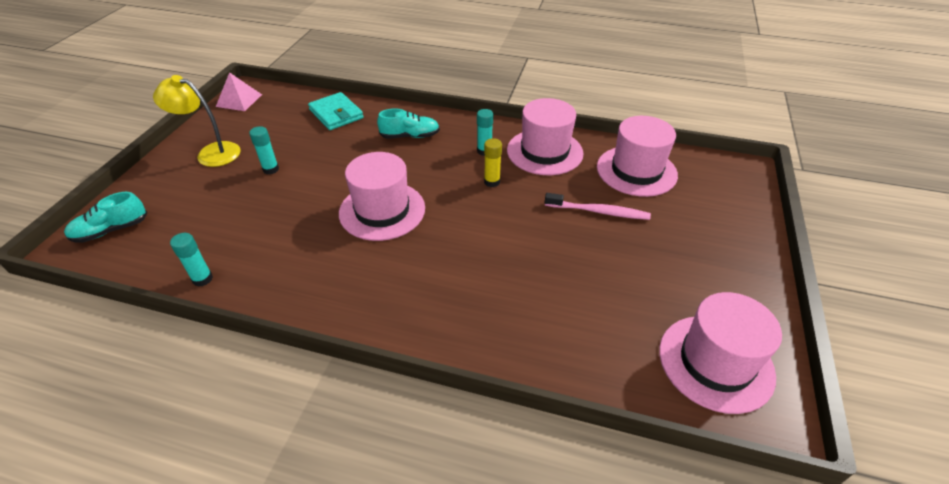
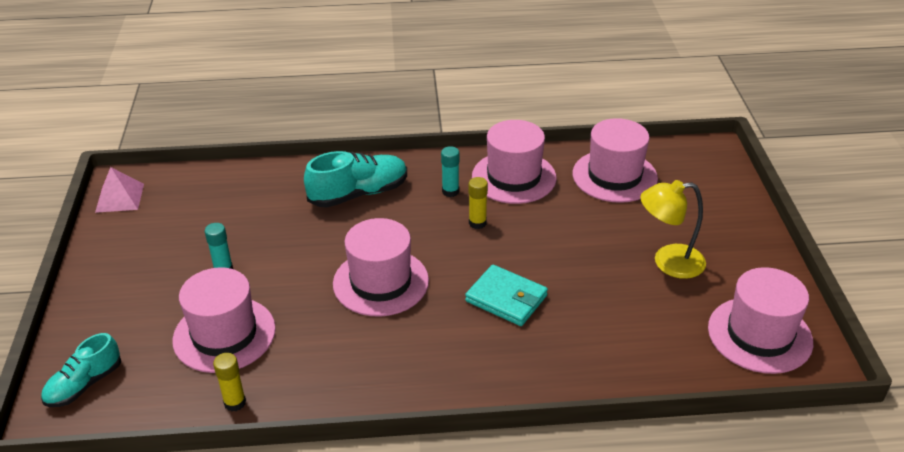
camera: 20 degrees left, 5 degrees down
yellow lamp [153,75,241,167] -> yellow lamp moved to [640,180,706,279]
turquoise glue stick [170,233,213,287] -> yellow glue stick [213,353,246,411]
turquoise wallet [308,92,363,130] -> turquoise wallet moved to [465,265,548,326]
turquoise shoe [377,109,440,139] -> turquoise shoe [304,151,407,208], size x1.52
pink toothbrush [545,193,651,220] -> none
none -> pink hat [172,267,276,373]

